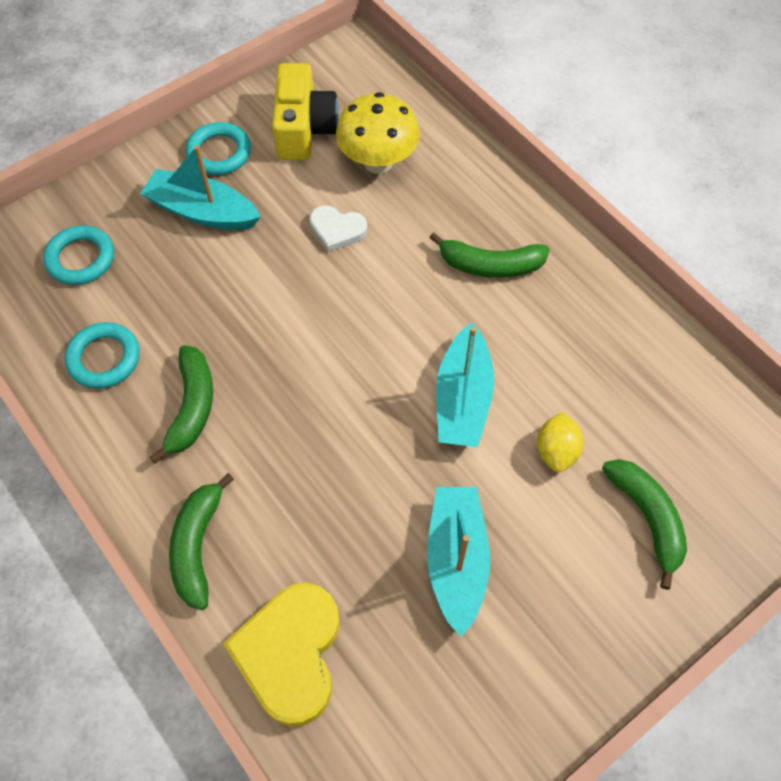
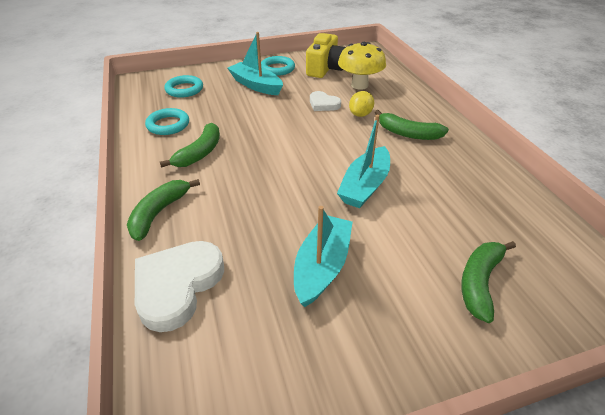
camera: 20 degrees right, 20 degrees down
yellow heart [223,583,340,727] -> white heart [135,241,224,332]
yellow lemon [537,412,584,472] -> yellow lemon moved to [349,91,374,117]
green banana [602,459,687,590] -> green banana turned 150 degrees counterclockwise [461,241,516,323]

